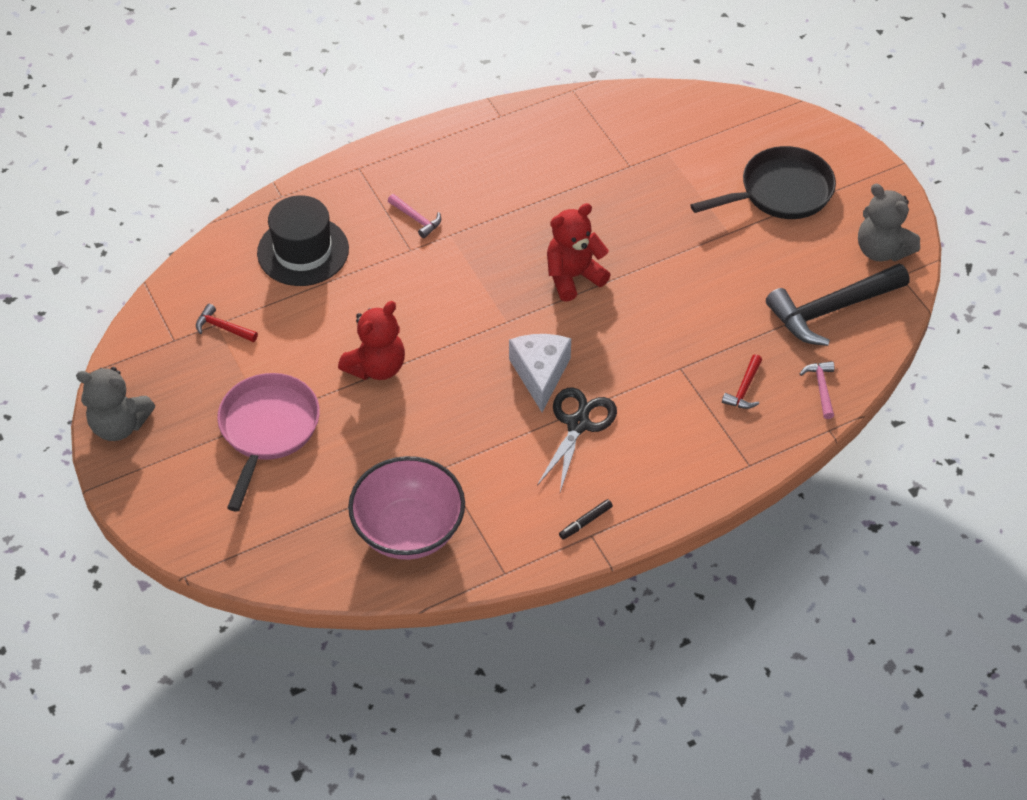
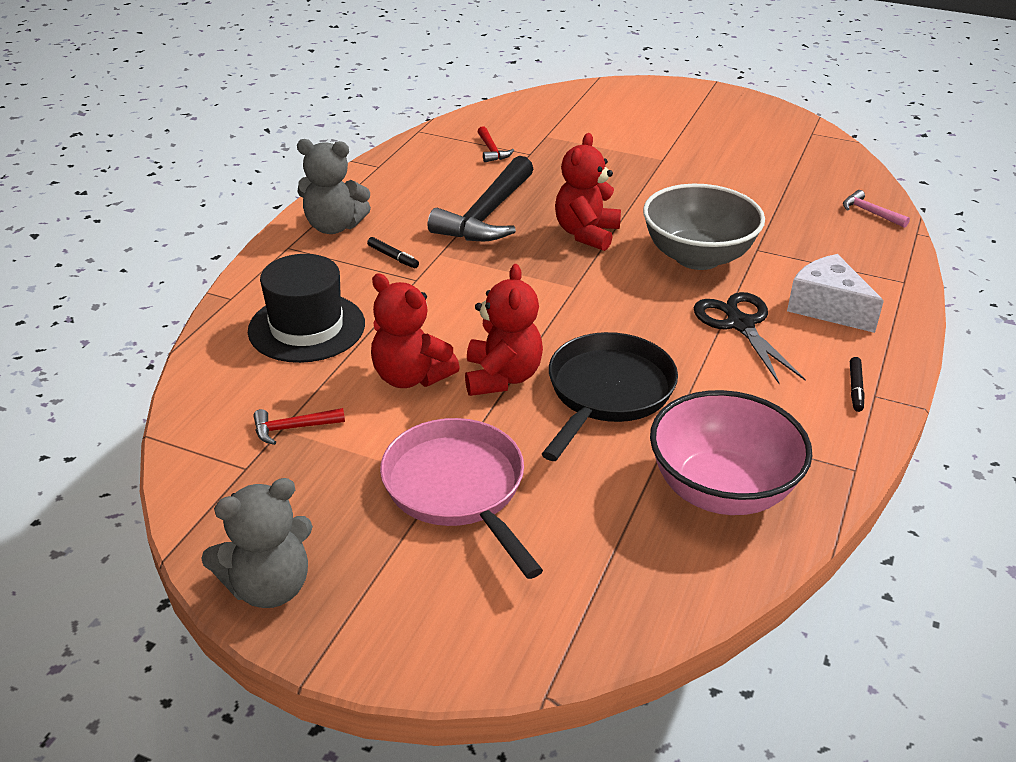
camera: 40 degrees left, 15 degrees down
pink hammer [388,194,441,238] -> black marker [367,237,419,268]
white cheese [509,334,571,412] -> white cheese moved to [787,254,884,333]
black pan [690,146,836,219] -> black pan moved to [542,332,678,461]
red hammer [722,355,762,409] -> red hammer moved to [477,126,514,162]
black hammer [766,264,909,346] -> black hammer moved to [427,155,533,241]
grey teddy bear [858,184,920,261] -> grey teddy bear moved to [297,139,371,234]
none -> red teddy bear [371,274,460,388]
none -> grey bowl [643,184,765,270]

